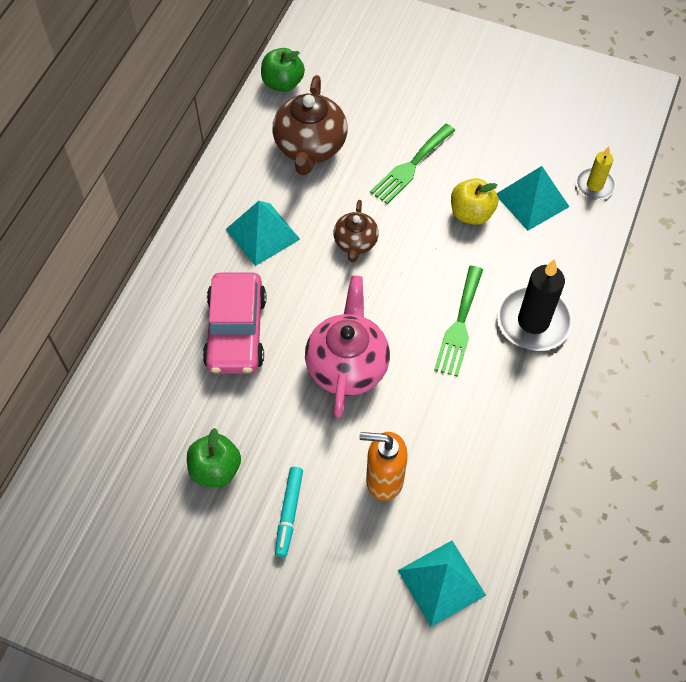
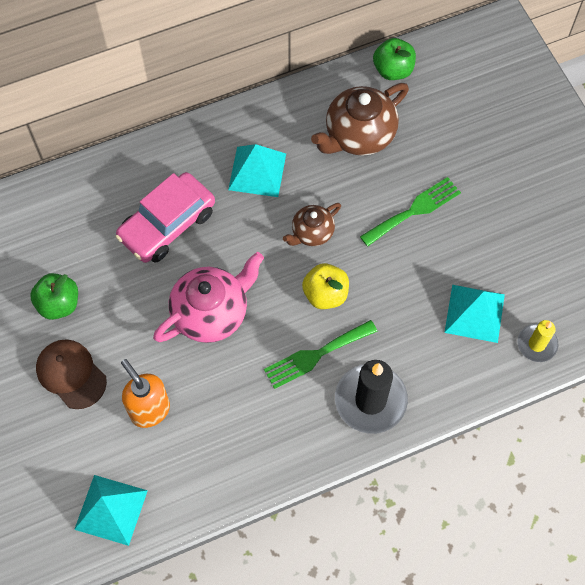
camera: 45 degrees right, 5 degrees up
turquoise marker [275,467,303,557] -> brown cap [36,339,107,409]
green fork [370,124,455,204] -> green fork turned 150 degrees clockwise [360,177,461,247]
yellow apple [451,178,498,225] -> yellow apple moved to [302,263,349,309]

